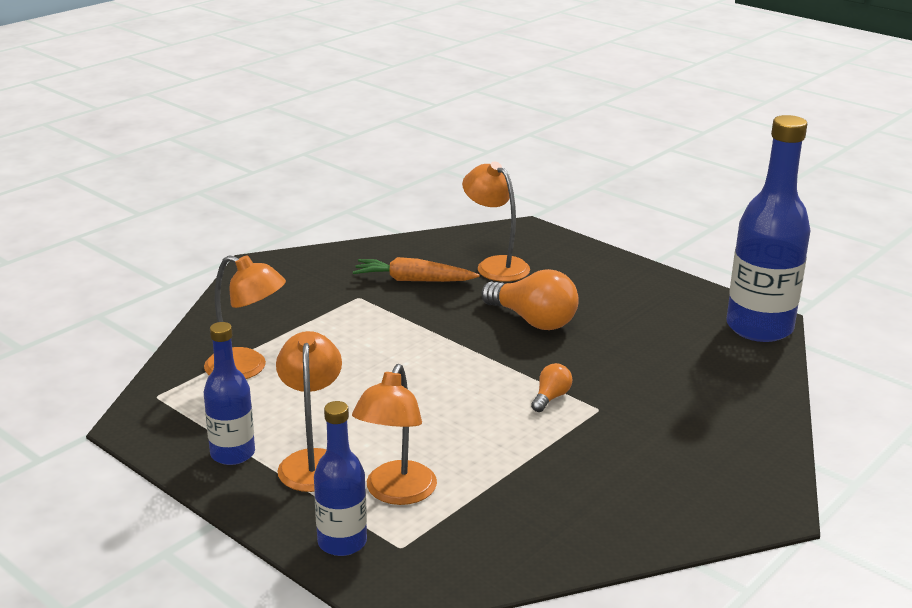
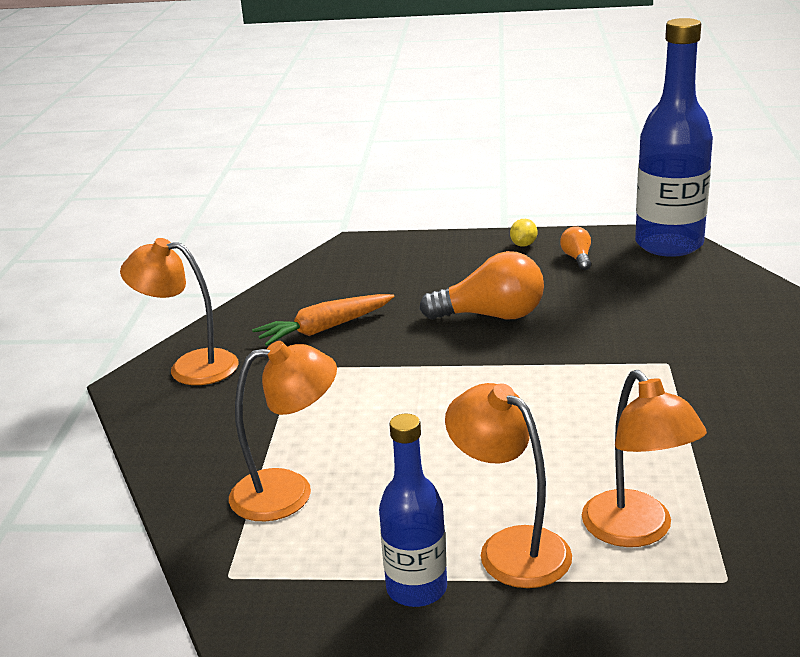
camera: 35 degrees left, 0 degrees up
blue bottle [314,401,367,556] -> none
orange lamp [462,162,530,282] -> orange lamp moved to [120,238,239,385]
orange light bulb [531,363,572,412] -> orange light bulb moved to [560,226,591,270]
none -> yellow lemon [510,219,537,247]

